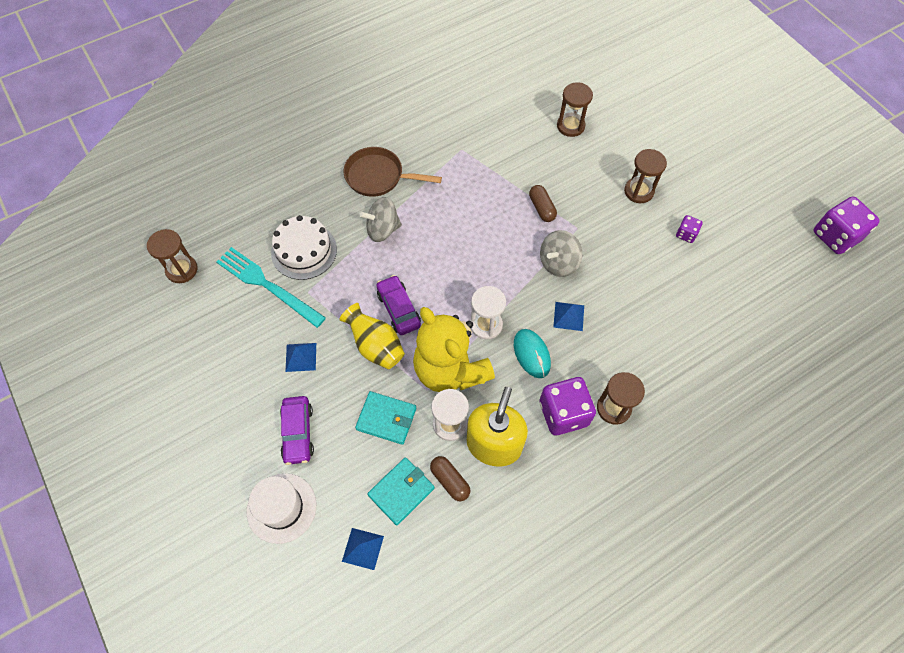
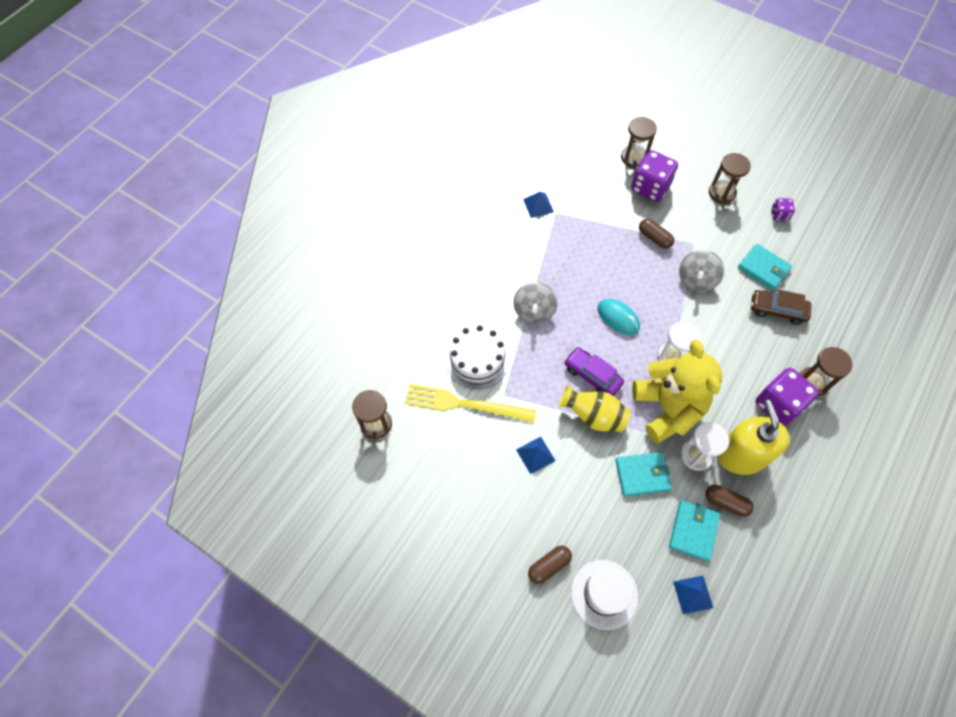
camera: 25 degrees left, 0 degrees up
turquoise fork [217,247,326,328] -> yellow fork [405,384,536,423]
purple car [280,396,314,465] -> none
brown pan [344,147,442,197] -> none
grey spinning top [360,197,402,242] -> grey spinning top turned 45 degrees counterclockwise [513,282,558,324]
yellow teddy bear [413,307,495,392] -> yellow teddy bear turned 135 degrees counterclockwise [632,339,722,443]
turquoise mouse [514,329,551,378] -> turquoise mouse moved to [598,299,640,335]
blue pyramid [553,302,584,331] -> blue pyramid moved to [523,192,554,218]
purple dice [814,197,880,254] -> purple dice moved to [631,150,678,202]
none -> brown capsule [528,545,572,584]
none -> turquoise wallet [738,244,792,290]
none -> brown car [751,289,812,325]

